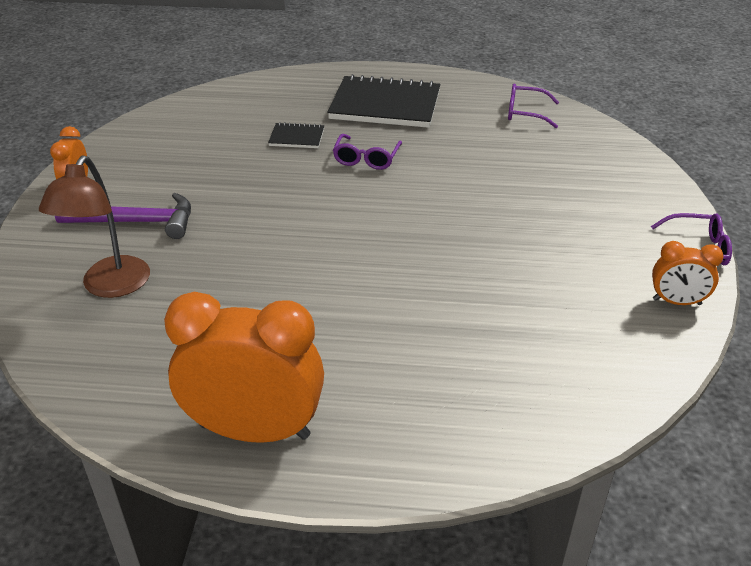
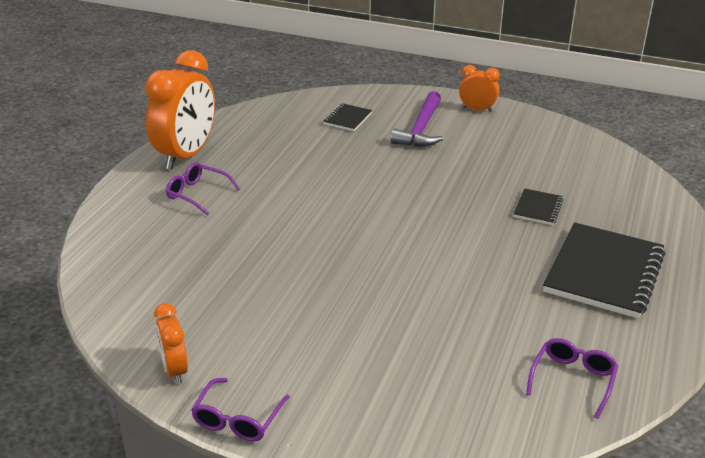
camera: 105 degrees right, 5 degrees down
brown lamp [39,155,150,298] -> black notebook [323,103,373,131]
purple glasses [333,134,402,170] -> purple glasses moved to [166,162,240,216]
orange clock [652,241,723,305] -> orange clock turned 45 degrees counterclockwise [154,303,188,384]

